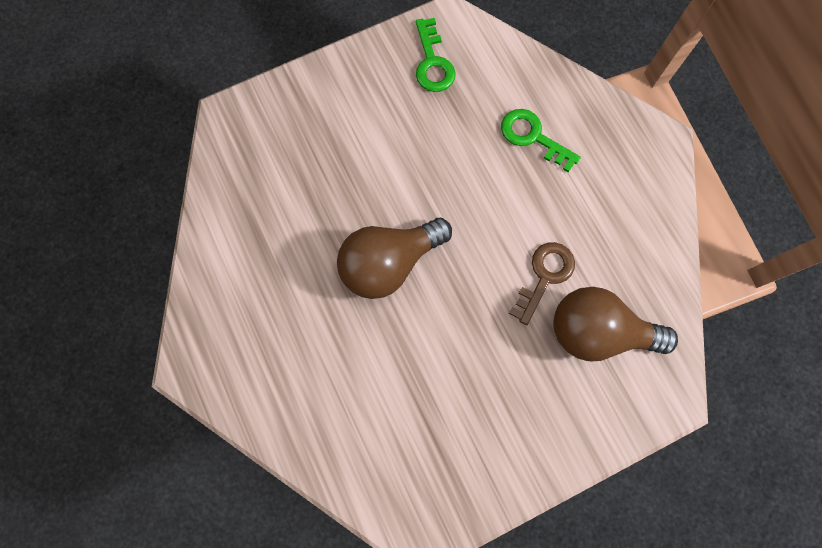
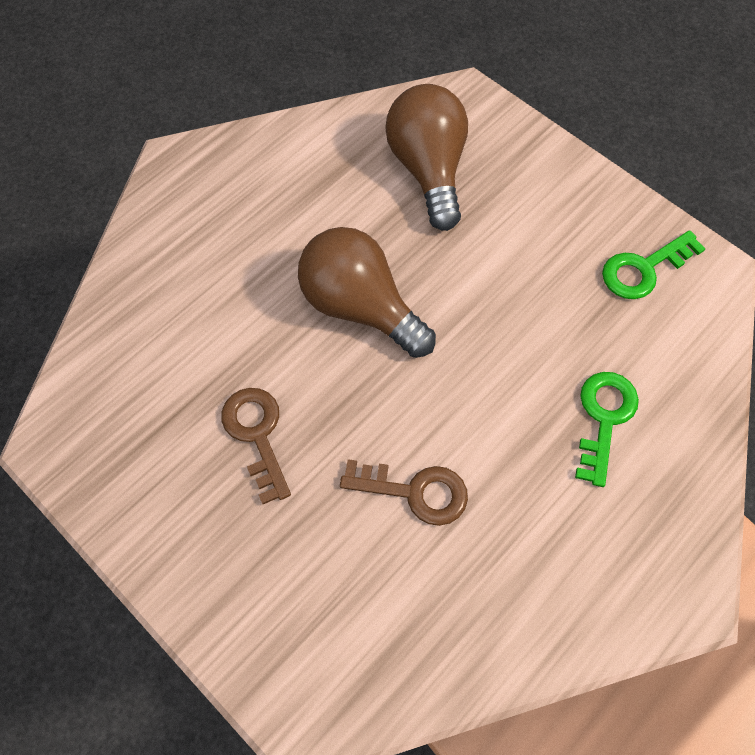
camera: 70 degrees right, 10 degrees down
brown light bulb [553,287,678,361] -> brown light bulb moved to [385,84,468,231]
none -> brown key [221,388,291,504]

